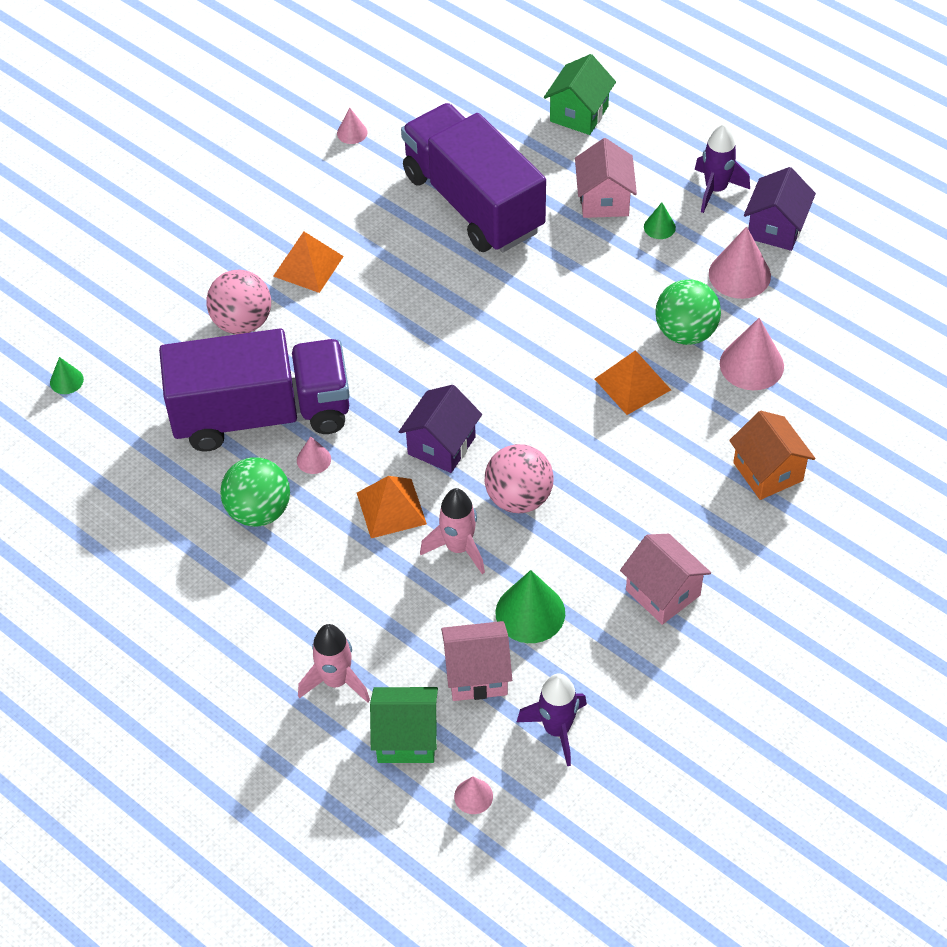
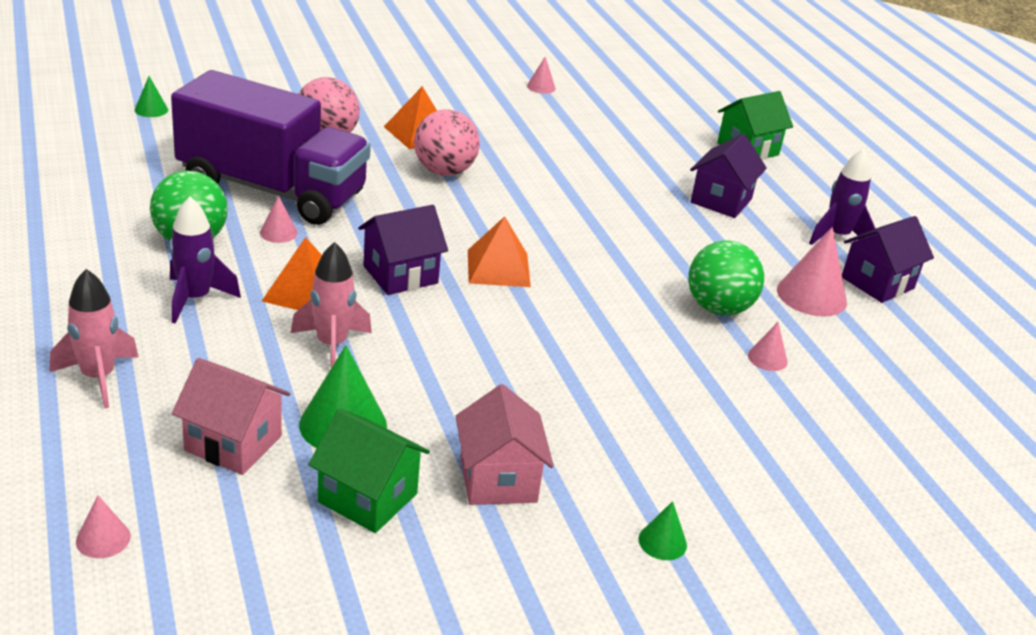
camera: 25 degrees right, 20 degrees down
green house [370,687,438,763] -> green house moved to [308,409,430,533]
purple truck [401,103,546,252] -> none
pink ball [485,444,554,513] -> pink ball moved to [414,109,480,176]
purple rocket [517,673,587,766] -> purple rocket moved to [169,197,241,323]
pink house [575,138,637,218] -> purple house [690,134,767,218]
orange pyramid [595,350,671,415] -> orange pyramid moved to [468,216,531,287]
green cone [644,202,676,239] -> green cone moved to [638,501,687,560]
pink cone [720,318,784,390] -> pink cone [748,322,788,371], size x0.52
orange house [729,411,816,500] -> none

